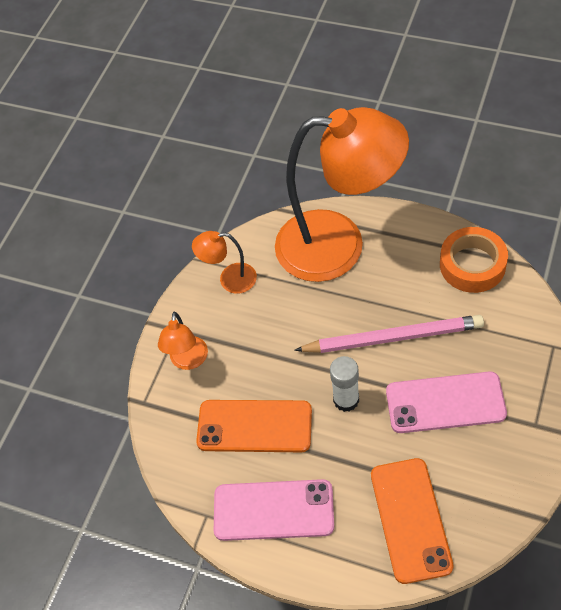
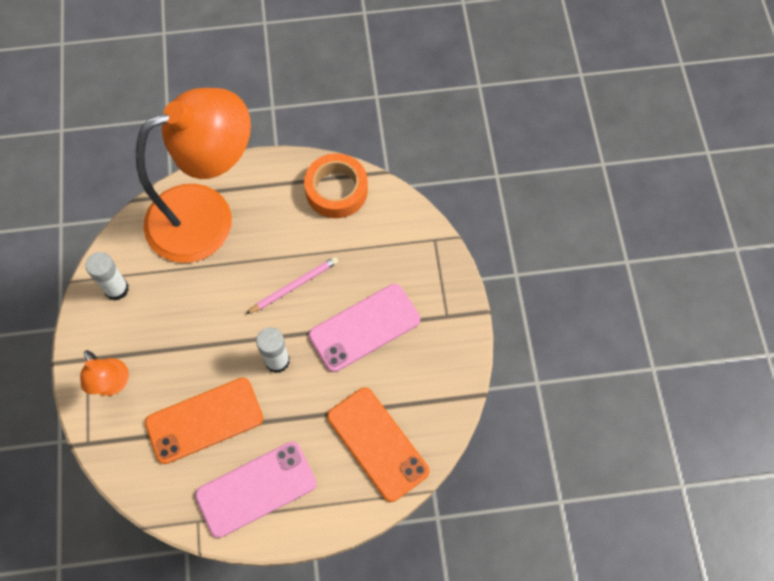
camera: 35 degrees left, 10 degrees up
orange lamp [192,231,257,294] -> white glue stick [85,252,129,301]
pink pencil [294,315,484,353] -> pink pencil [246,257,339,314], size x0.59

